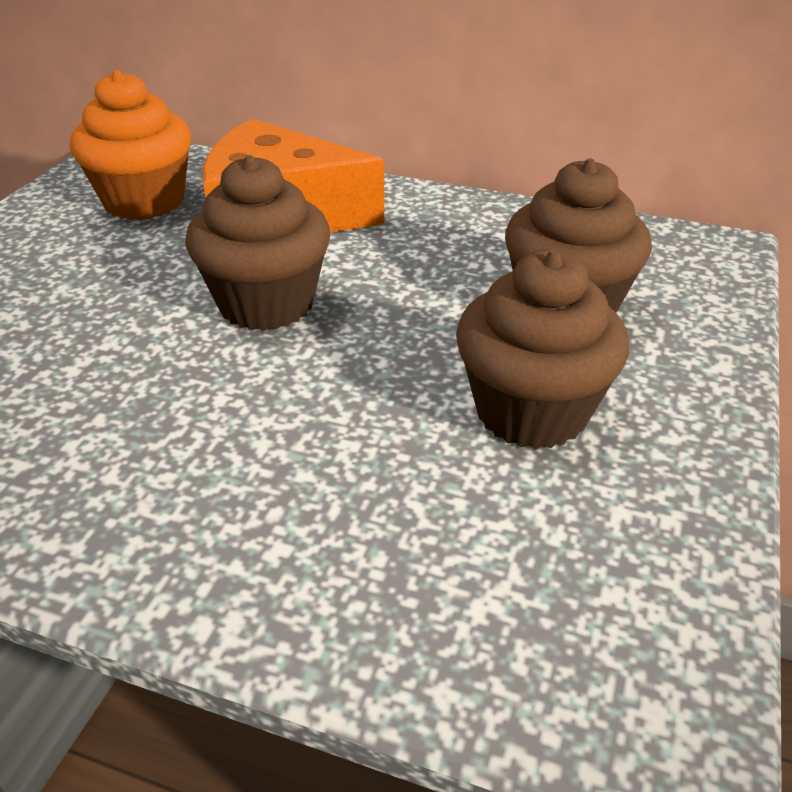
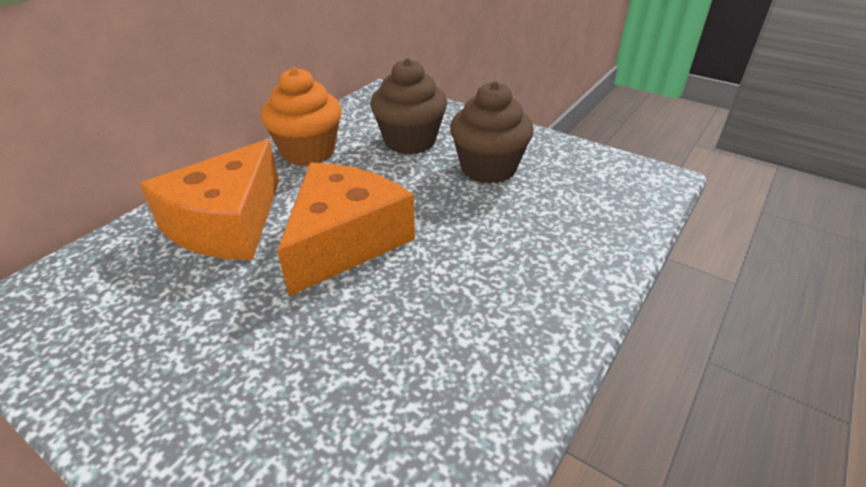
camera: 75 degrees left, 0 degrees up
orange cupcake [70,70,191,220] -> orange cupcake moved to [261,67,342,166]
brown cupcake [185,155,330,331] -> orange cheese [277,162,415,296]

